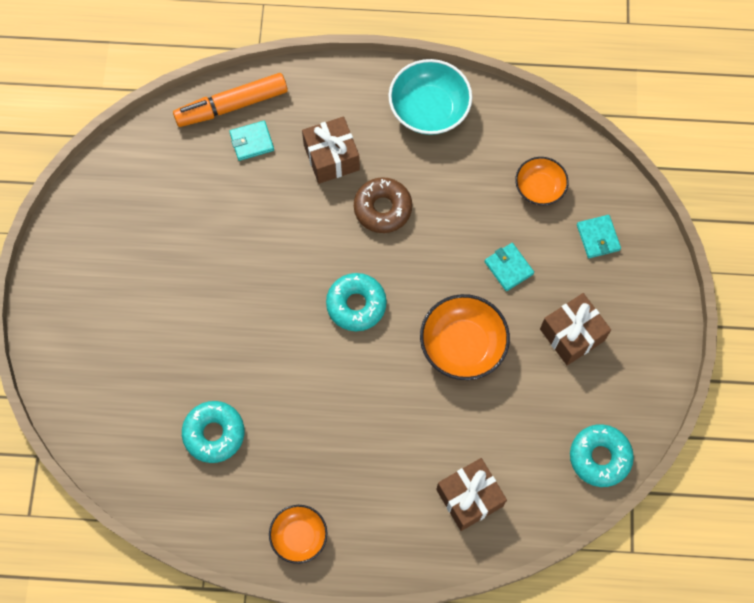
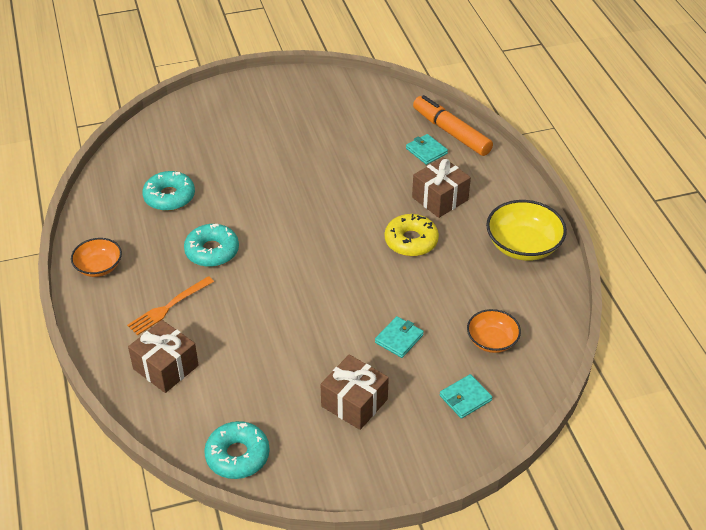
camera: 70 degrees right, 25 degrees down
turquoise donut [326,273,387,331] -> turquoise donut moved to [184,224,239,267]
brown donut [354,177,412,233] -> yellow donut [385,214,439,256]
turquoise bowl [389,59,472,135] -> yellow bowl [486,200,567,261]
orange bowl [420,294,510,380] -> none
none -> orange fork [127,276,214,335]

